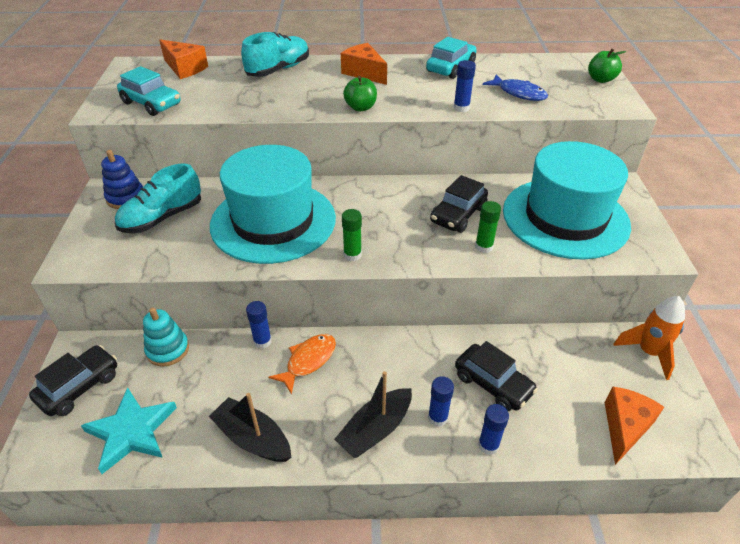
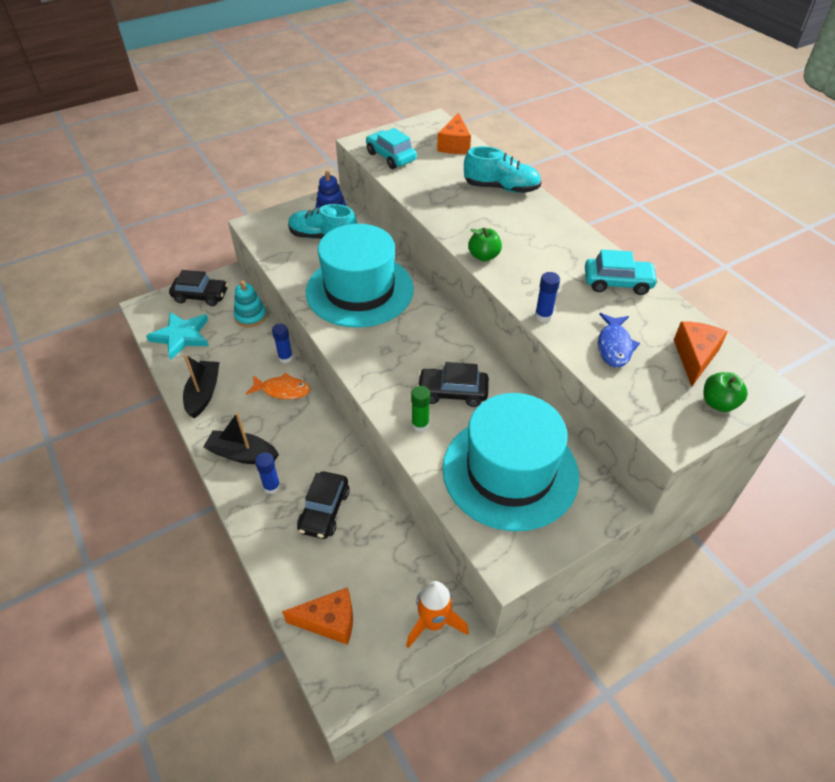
camera: 60 degrees right, 5 degrees up
turquoise car [117,66,181,116] -> turquoise car turned 135 degrees clockwise [366,128,417,169]
orange cheese [341,43,387,85] -> orange cheese moved to [674,321,728,386]
green glue stick [342,209,362,261] -> none
blue glue stick [478,404,509,455] -> none

